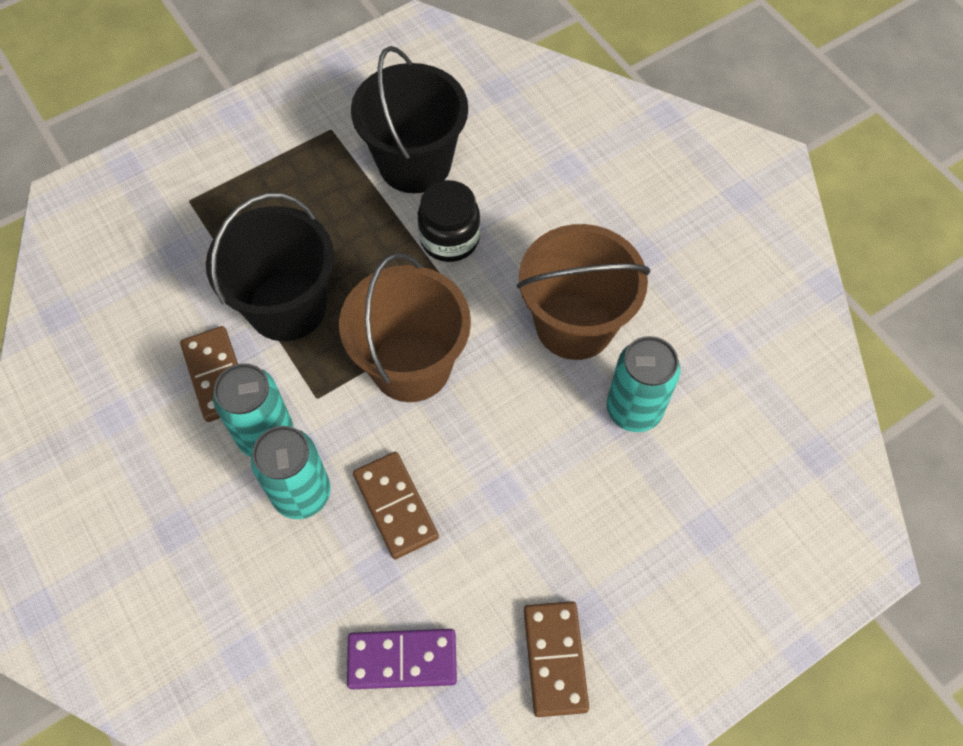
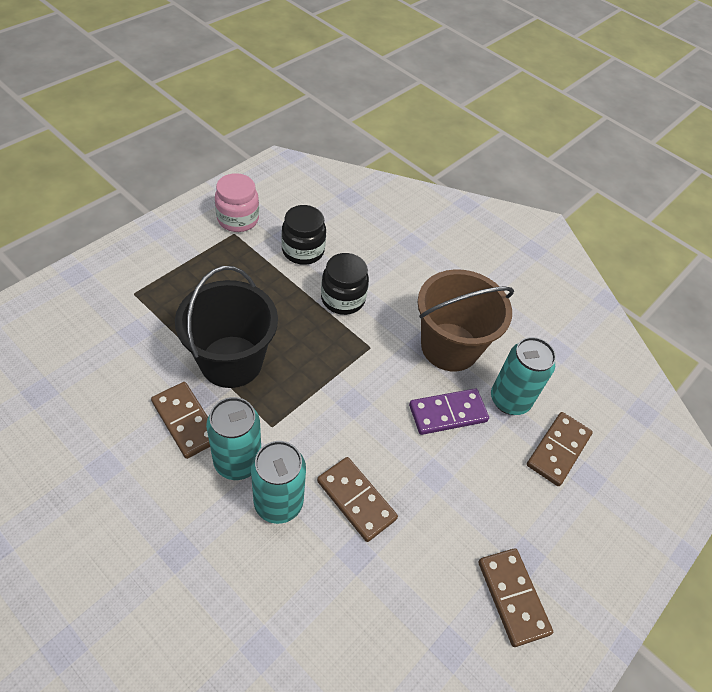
camera: 20 degrees left, 10 degrees down
brown bucket [339,253,471,402] -> none
purple domino [347,629,457,689] -> purple domino moved to [409,389,489,435]
black bucket [351,46,468,193] -> black jar [282,205,326,265]
none -> pink jar [215,173,259,232]
none -> brown domino [527,412,593,486]

